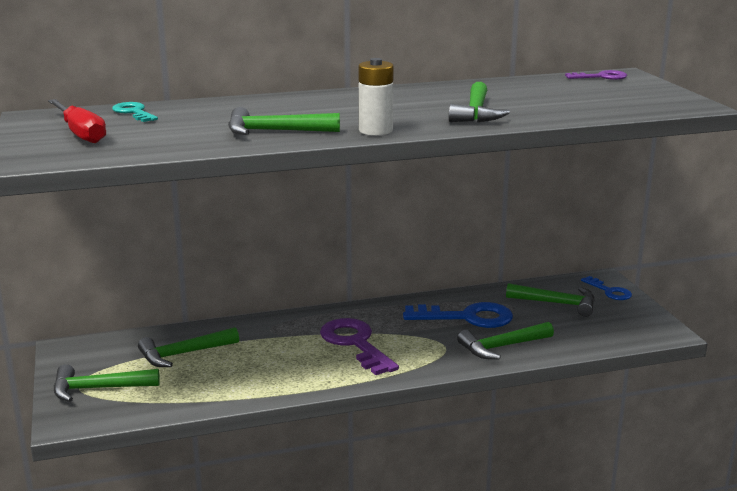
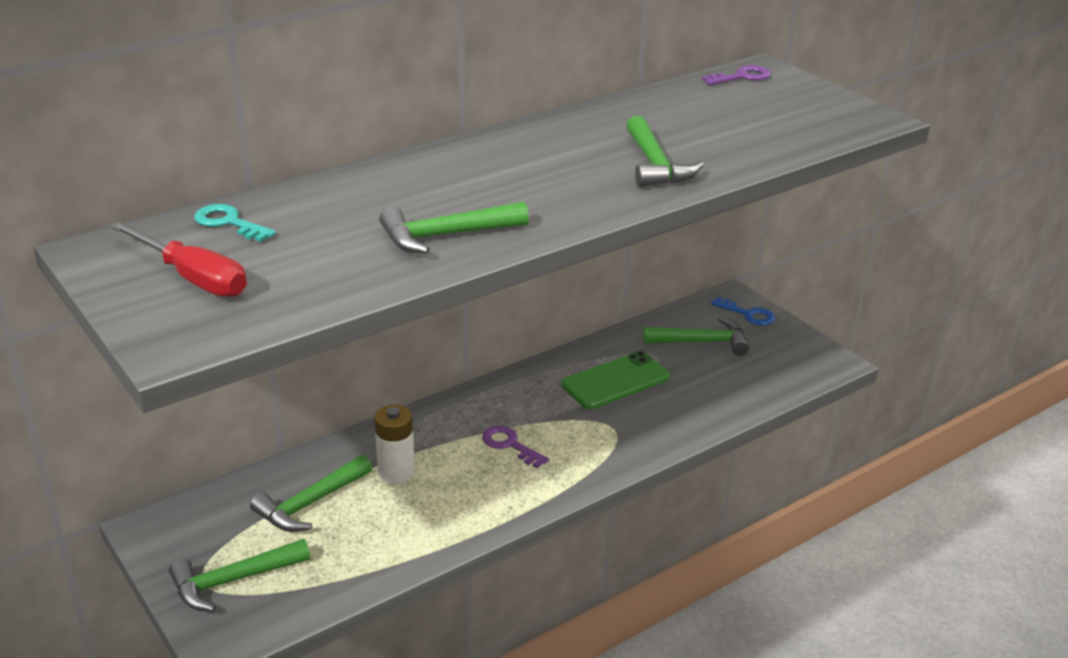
camera: 20 degrees left, 10 degrees up
purple key [320,318,399,375] -> purple key [482,425,549,468], size x0.56
white battery [359,58,394,136] -> white battery moved to [374,405,415,484]
blue key [403,302,513,328] -> green phone [561,351,670,409]
green hammer [457,322,554,360] -> none

